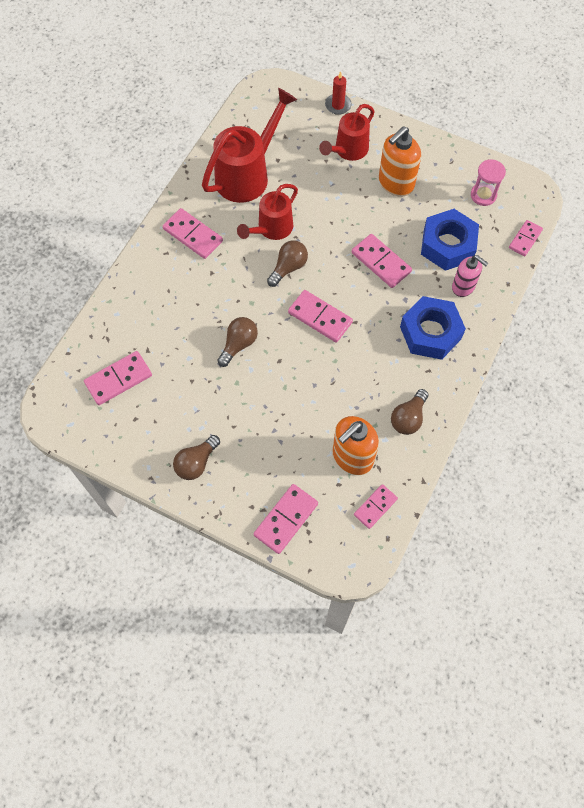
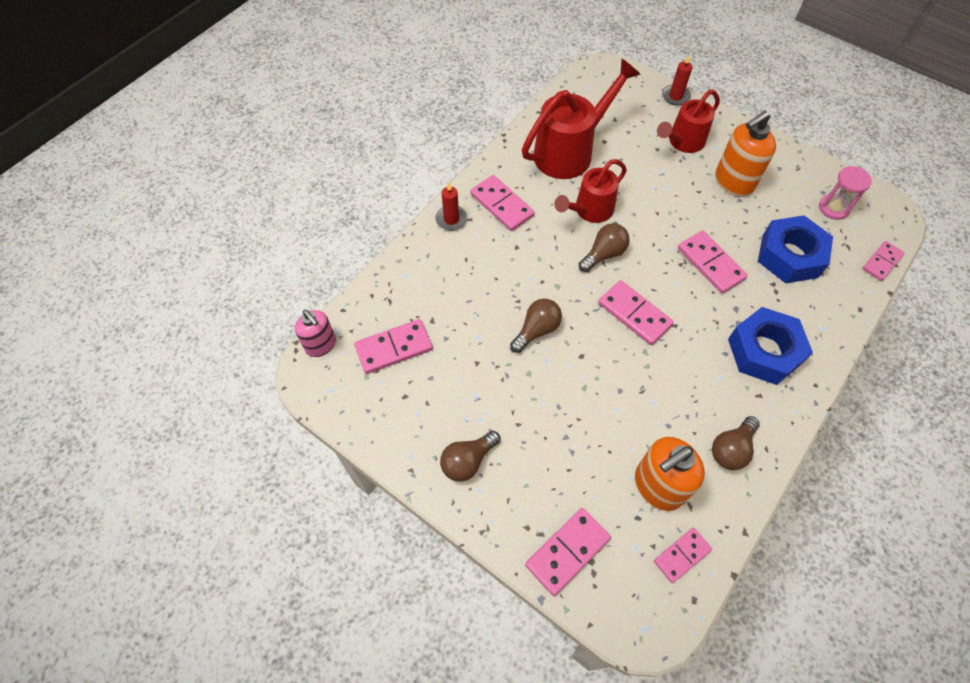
camera: 10 degrees right, 5 degrees down
pink soap dispenser [452,255,489,297] -> pink soap dispenser moved to [295,310,336,357]
none -> red candle [435,183,467,231]

